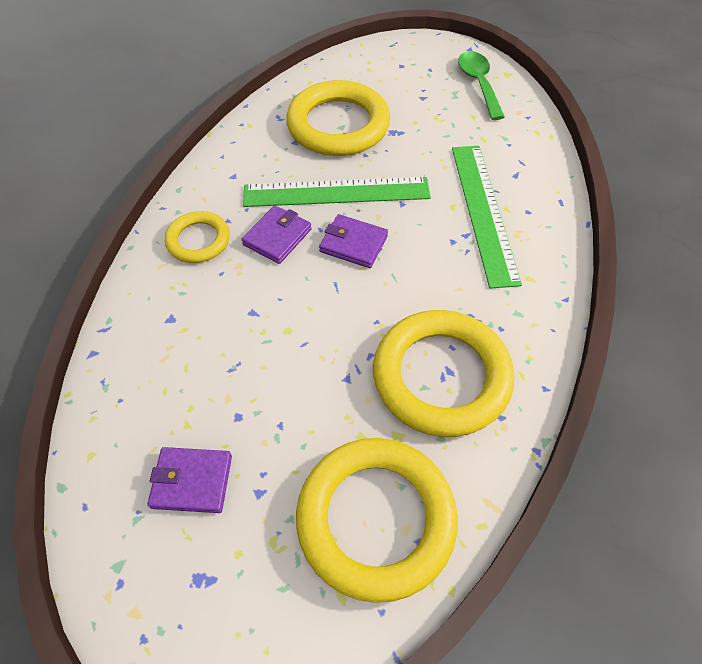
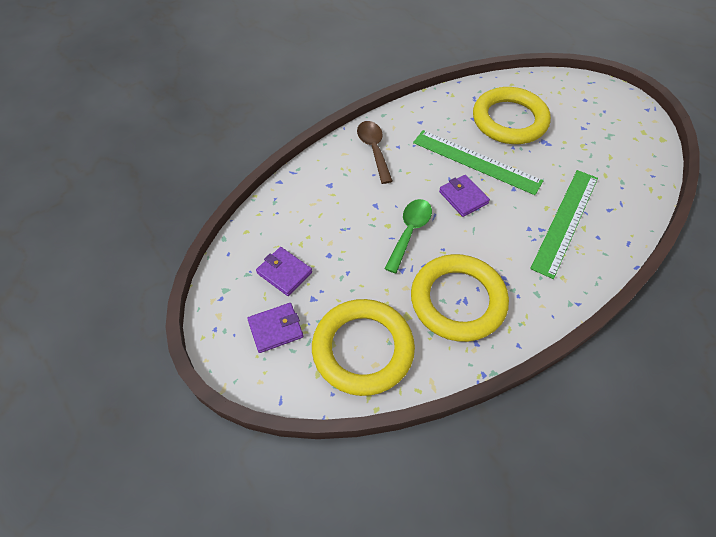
camera: 35 degrees right, 0 degrees up
yellow ring [165,211,230,263] -> brown spoon [357,121,393,184]
purple wallet [242,205,312,264] -> purple wallet moved to [247,303,303,353]
green spoon [458,51,505,120] -> green spoon moved to [384,199,432,273]

